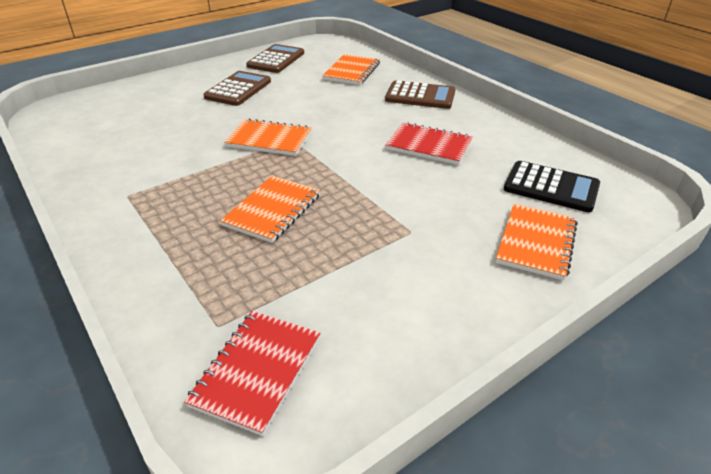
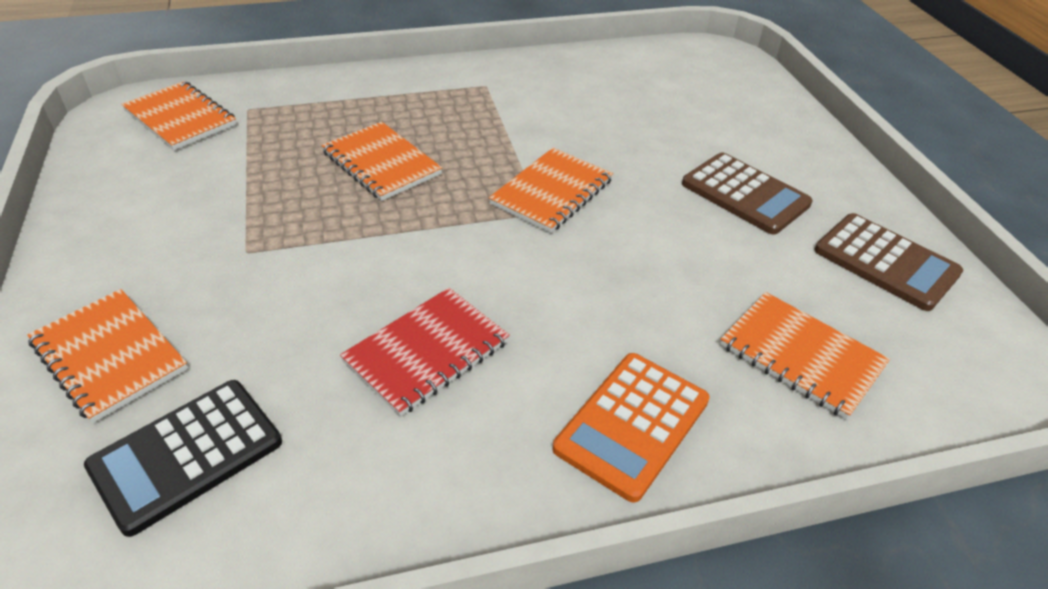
camera: 110 degrees right, 5 degrees up
red notebook [184,311,320,436] -> orange notebook [121,81,236,150]
brown calculator [385,80,455,109] -> orange calculator [553,353,710,503]

